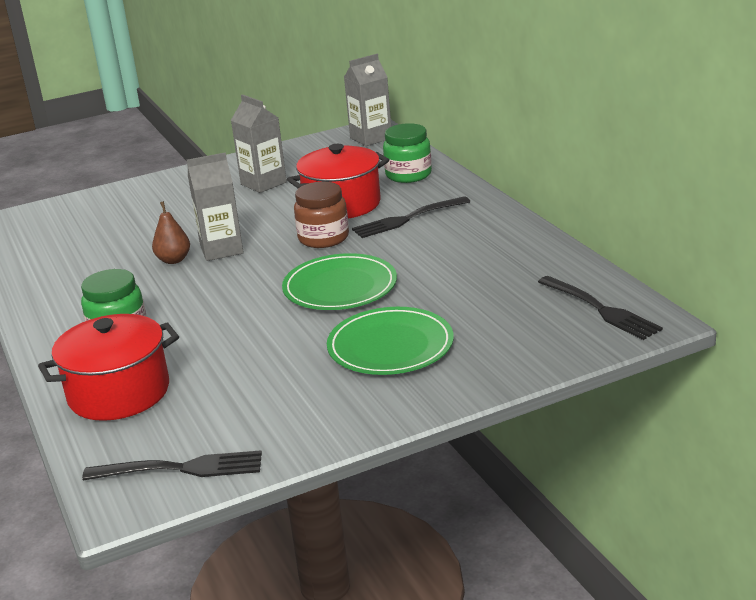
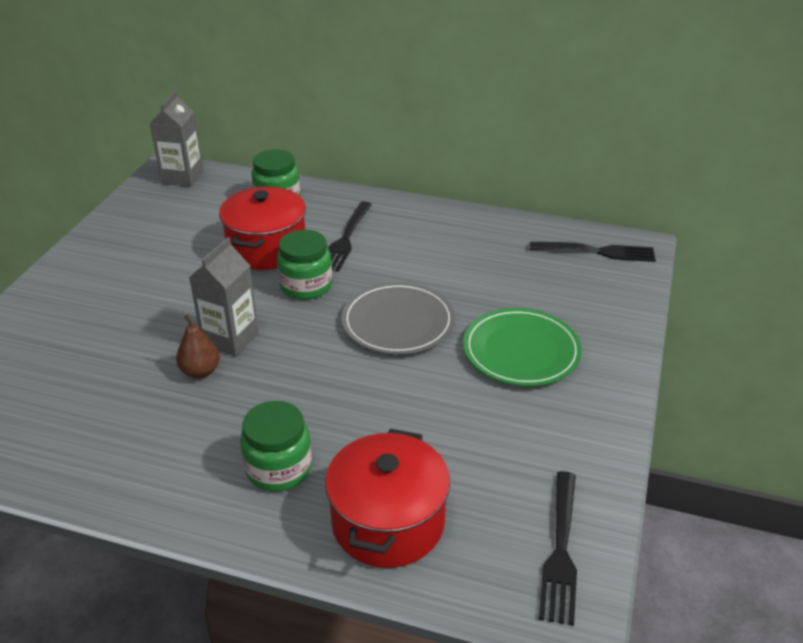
camera: 50 degrees left, 10 degrees up
black fork [82,450,262,481] -> black fork turned 150 degrees clockwise [539,471,577,626]
grey carton [231,94,287,193] -> none
green plate [282,253,397,310] -> grey plate [341,282,455,354]
brown jar [294,182,349,248] -> green jar [277,230,332,300]

